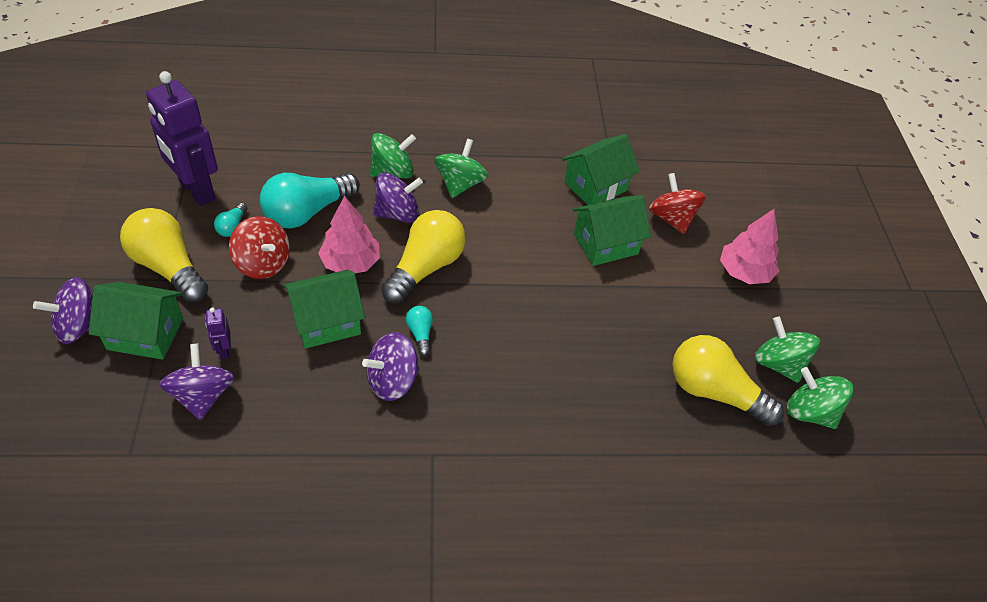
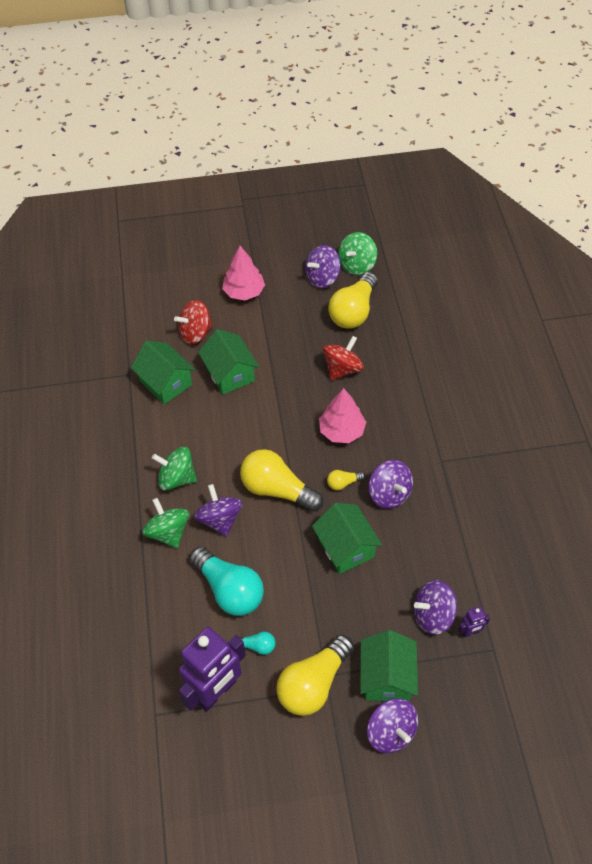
camera: 90 degrees left, 5 degrees up
purple robot [205,307,231,359] -> purple robot moved to [458,606,490,637]
red spinning top [229,216,290,279] -> red spinning top moved to [323,336,364,381]
pink tree [318,196,380,273] -> pink tree moved to [319,388,366,443]
turquoise light bulb [406,306,433,356] -> yellow light bulb [327,470,365,490]
green spinning top [754,317,820,383] -> purple spinning top [305,245,341,288]

